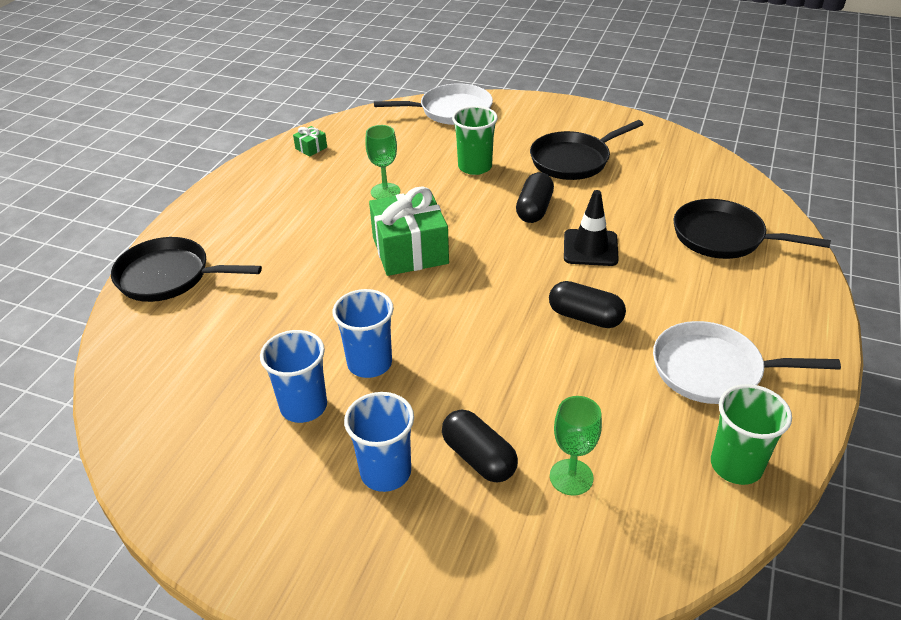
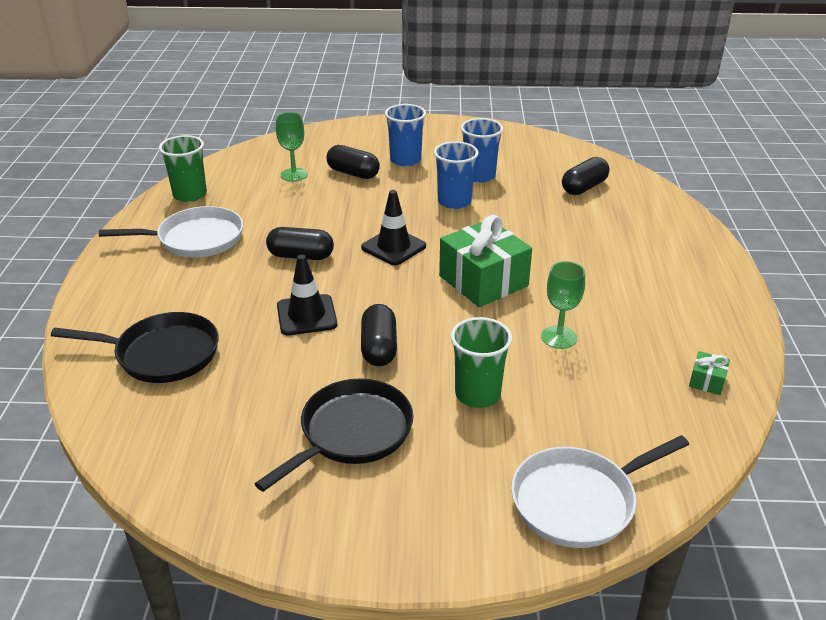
camera: 160 degrees right, 5 degrees down
black pan [111,237,262,302] -> none
none -> black traffic cone [361,190,426,265]
none -> black capsule [562,157,609,195]

